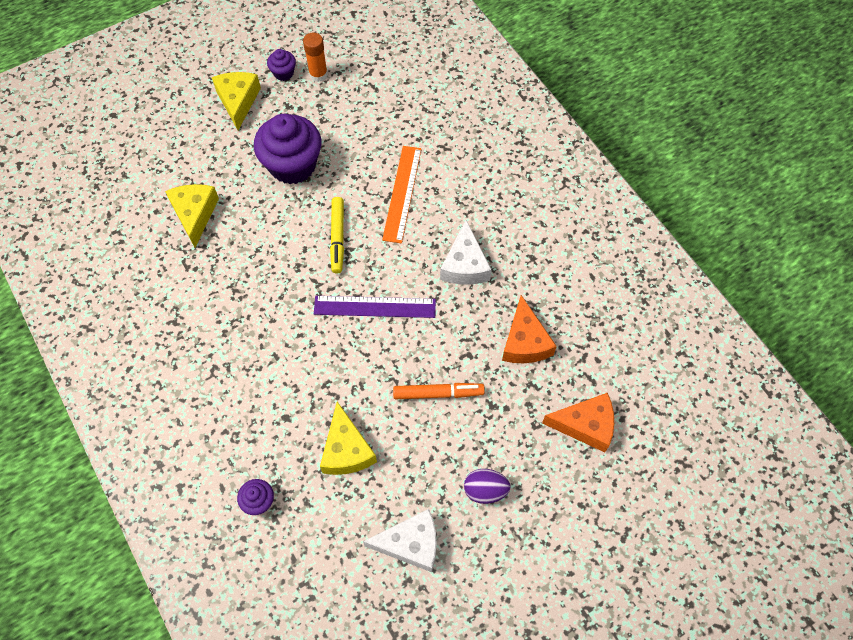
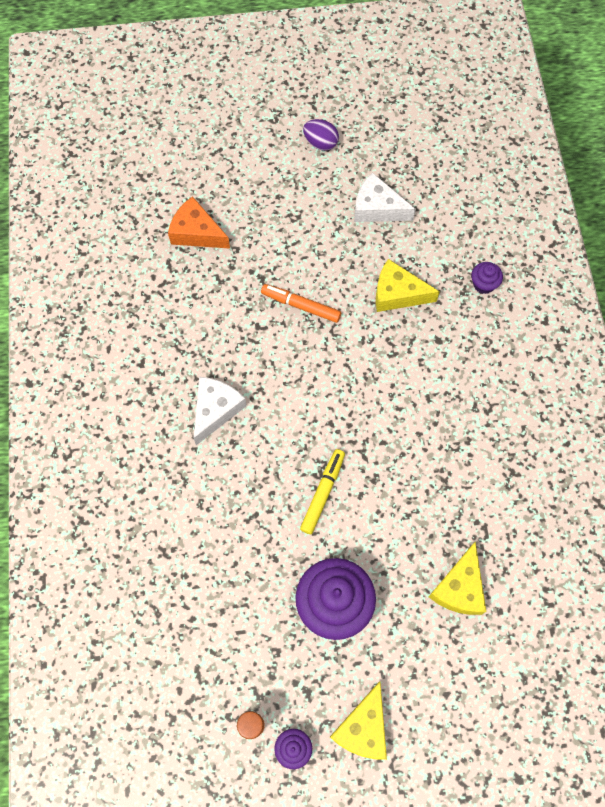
camera: 155 degrees left, 5 degrees up
purple ruler [314,296,436,318] -> none
yellow cheese [320,402,377,475] -> yellow cheese turned 90 degrees counterclockwise [376,259,440,312]
orange ruler [382,146,422,243] -> none
purple egg [464,469,511,504] -> purple egg moved to [303,119,339,151]
orange cheese [502,295,557,363] -> none

